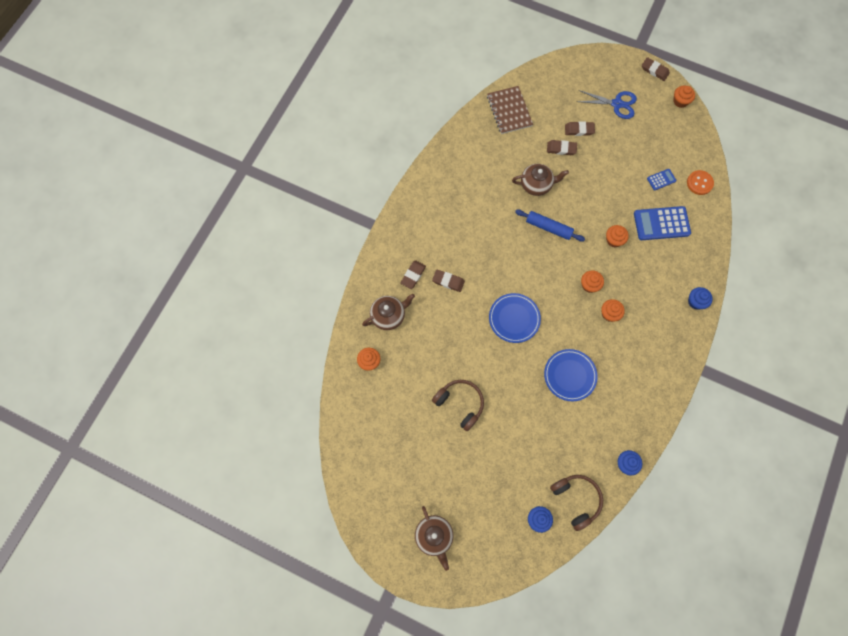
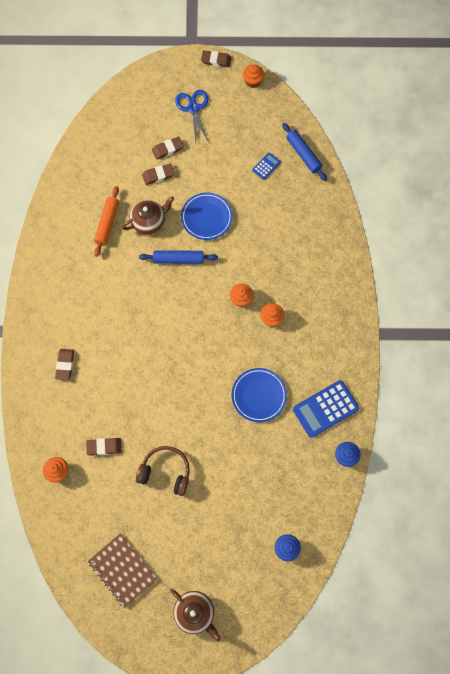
camera: 25 degrees left, 0 degrees up
brown teapot [362,294,415,330] -> none
brown eraser [432,270,465,292] -> brown eraser moved to [86,438,122,456]
brown notebook [487,86,533,134] -> brown notebook moved to [88,533,157,608]
blue plate [489,293,541,343] -> blue plate moved to [181,193,233,240]
brown headphones [550,475,603,531] -> none
blue scissors [577,90,637,119] -> blue scissors turned 90 degrees counterclockwise [175,90,209,144]
orange cupcake [606,225,629,247] -> none
blue calculator [634,206,691,240] -> blue calculator moved to [293,380,359,438]
orange button [687,170,714,195] -> blue rolling pin [282,123,327,181]
blue cupcake [688,287,713,310] -> none
none -> orange rolling pin [94,186,119,257]

